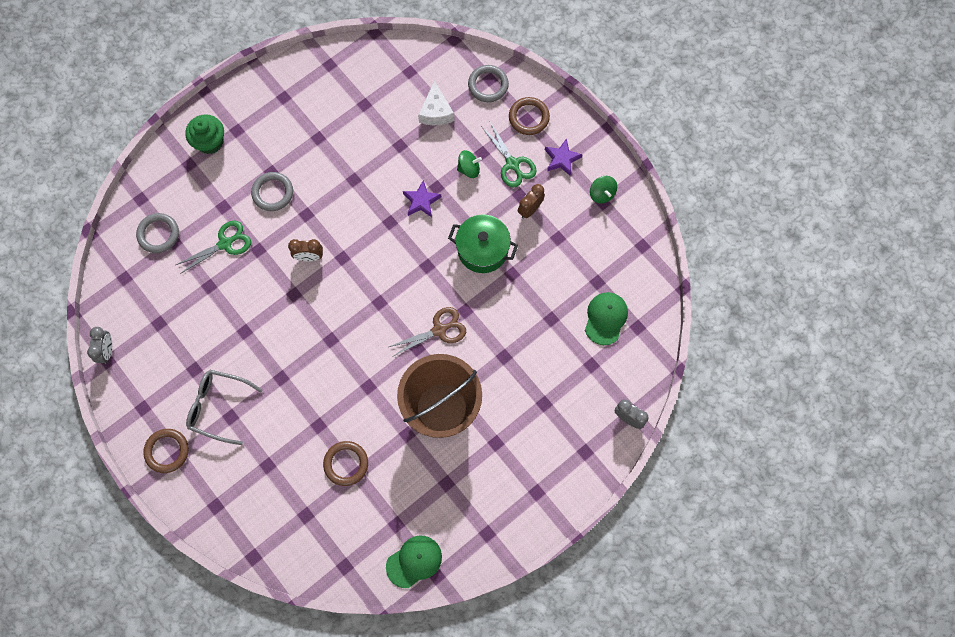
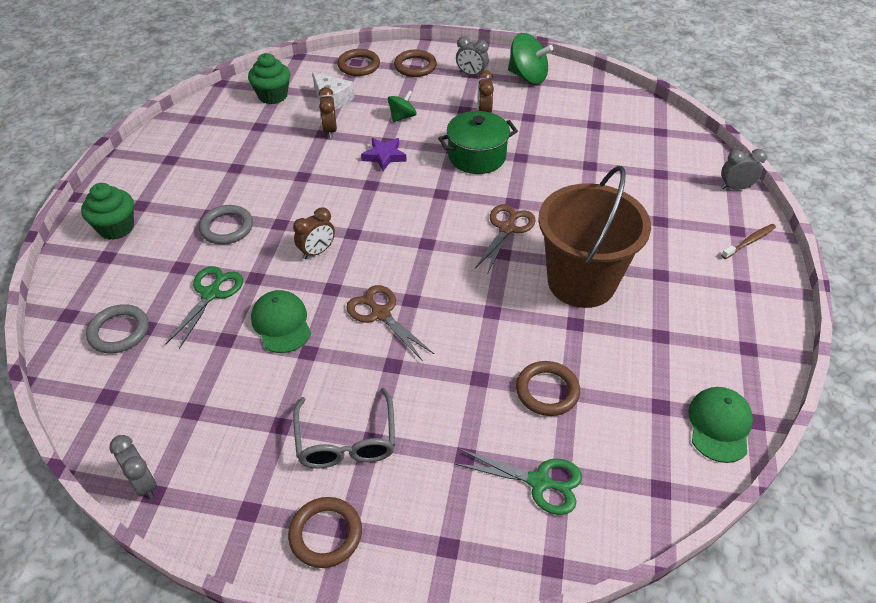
camera: 40 degrees left, 25 degrees down
grey glasses [186,370,262,445] -> grey glasses turned 75 degrees counterclockwise [293,388,395,469]
grey ring [468,65,509,102] -> brown ring [337,49,380,76]
green scissors [481,122,537,187] -> green scissors moved to [454,449,582,515]
purple star [545,138,583,176] -> grey clock [456,36,489,76]
green cap [585,292,628,345] -> green cap moved to [251,290,311,353]
green spinning top [590,176,617,203] -> green spinning top [508,33,553,84], size x1.69
none -> green cupcake [248,53,290,104]
none -> brown clock [319,87,337,138]
none -> brown scissors [346,285,434,361]
none -> brown toothbrush [721,224,776,259]

